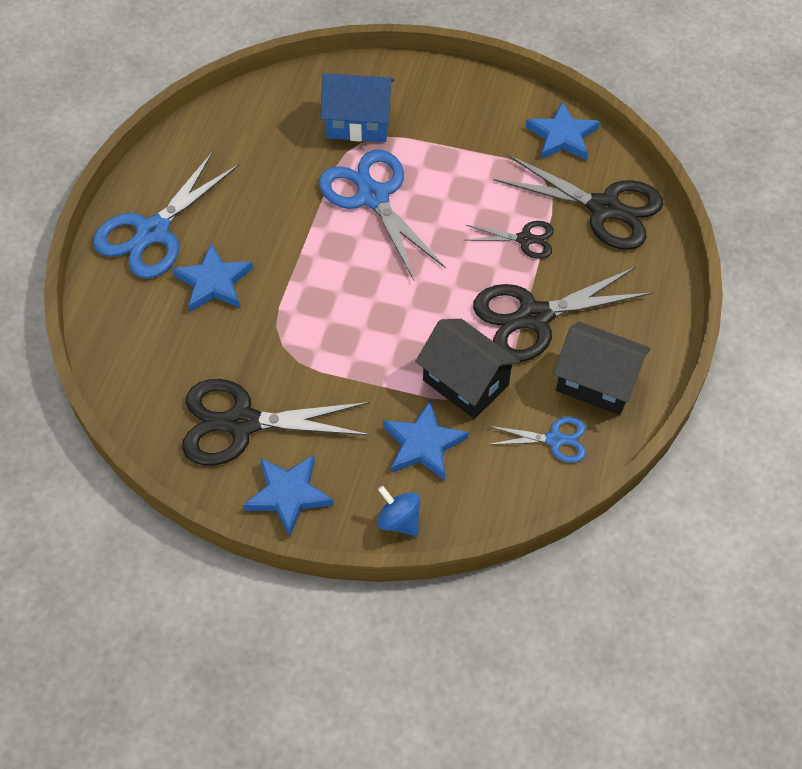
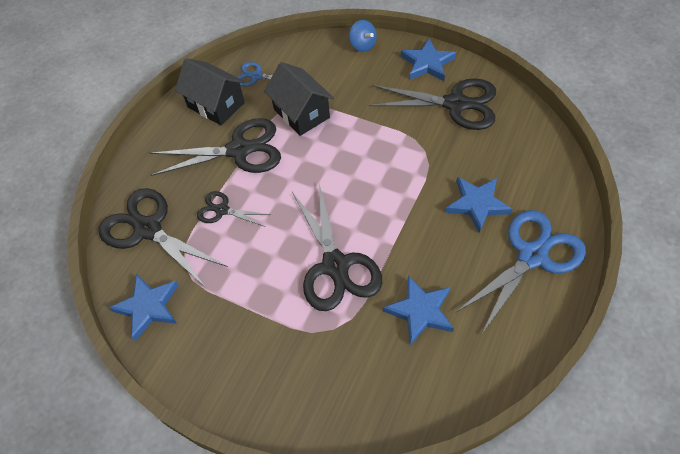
camera: 165 degrees left, 0 degrees up
blue scissors [319,150,446,280] -> black scissors [292,184,382,311]
blue house [320,73,394,142] -> none
blue star [383,401,469,480] -> blue star moved to [383,276,454,345]

